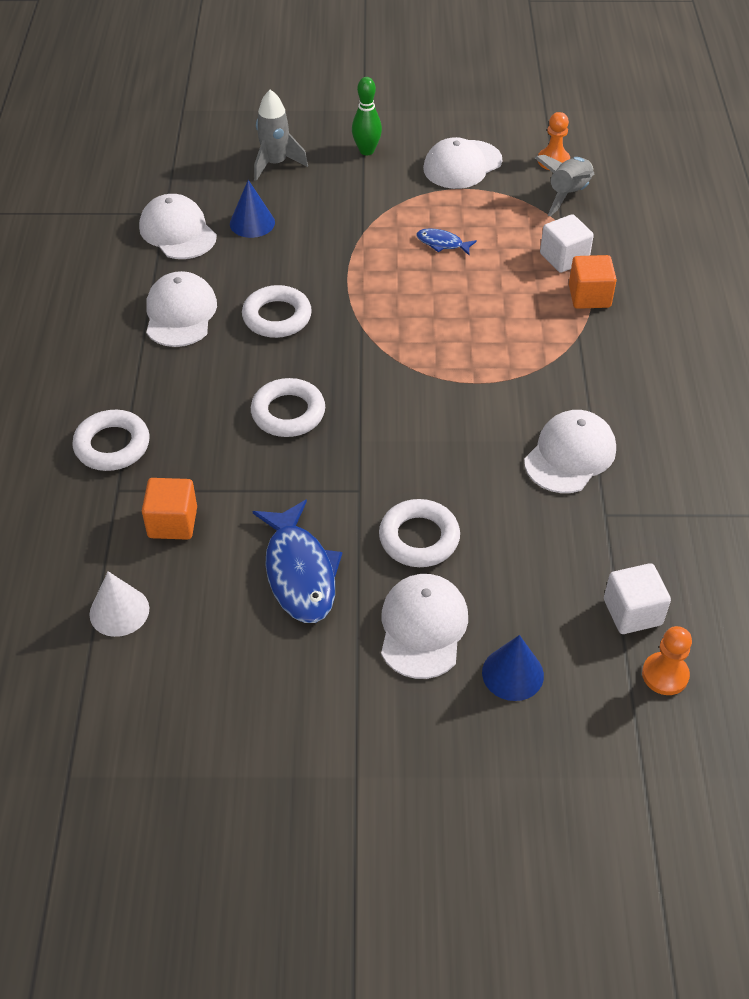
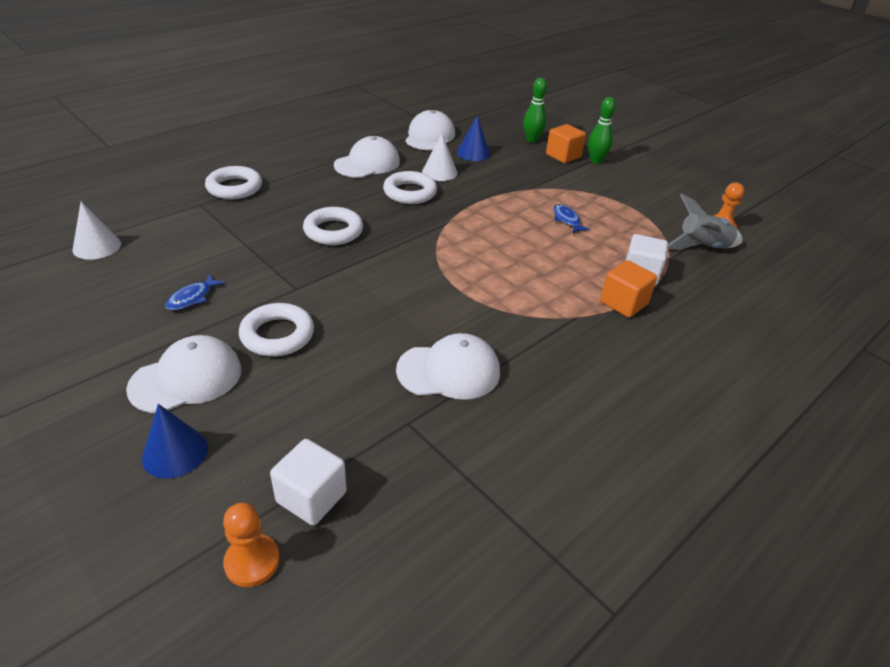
camera: 45 degrees right, 10 degrees down
orange cube [142,478,197,540] -> orange cube moved to [546,124,586,163]
blue fish [253,500,342,623] -> blue fish [165,274,226,310], size x0.50
grey rocket [254,89,308,181] -> green bowling pin [523,78,547,143]
white cap [423,137,502,189] -> none
none -> white cone [422,134,458,181]

